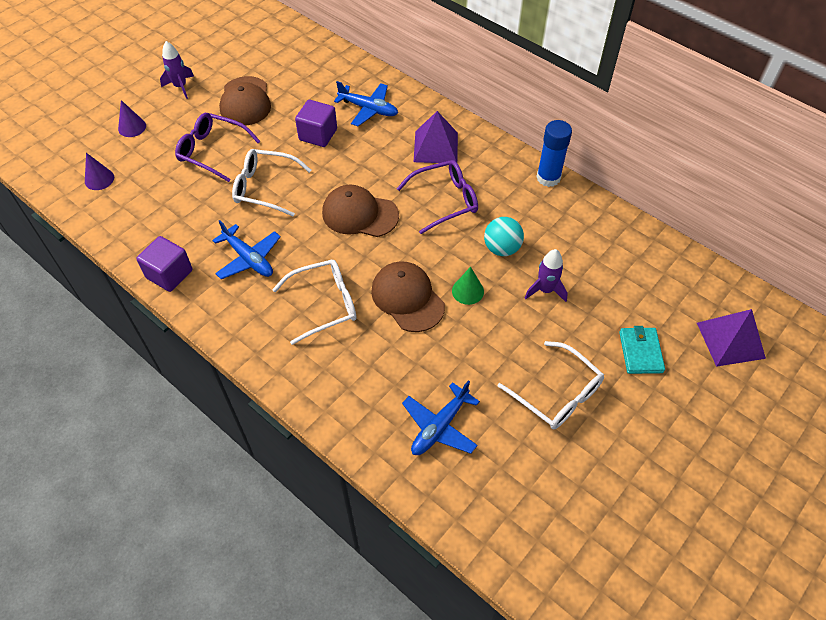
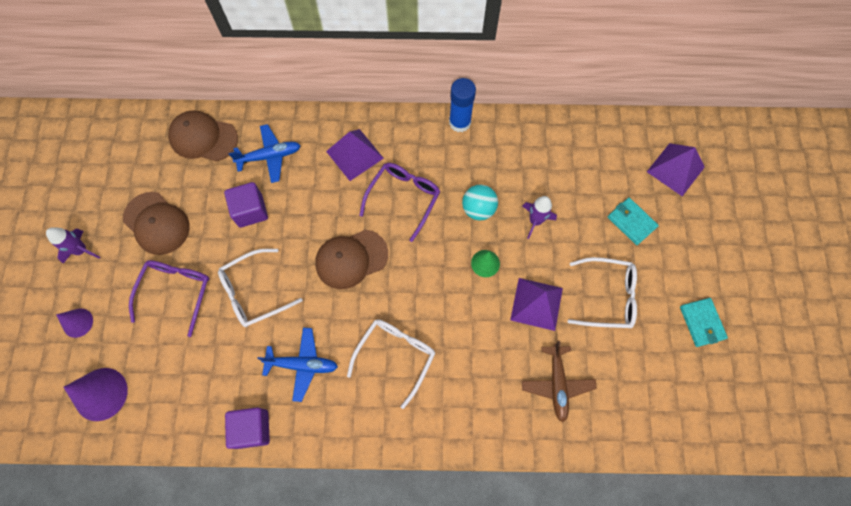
camera: 40 degrees left, 15 degrees up
purple cone [85,153,114,190] -> purple cone [63,368,128,421], size x1.69
purple glasses [175,113,260,182] -> purple glasses turned 120 degrees clockwise [129,260,209,337]
brown cap [371,262,445,332] -> brown cap moved to [168,110,238,162]
blue plane [402,380,480,455] -> brown plane [522,341,597,422]
none -> purple pyramid [510,278,563,331]
none -> turquoise wallet [680,298,728,347]

